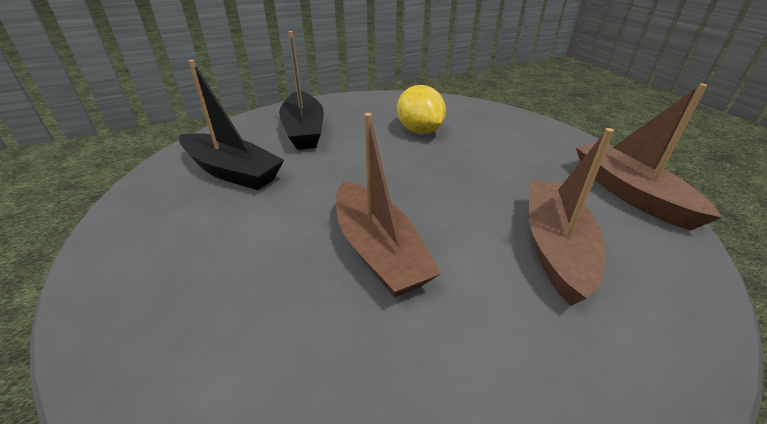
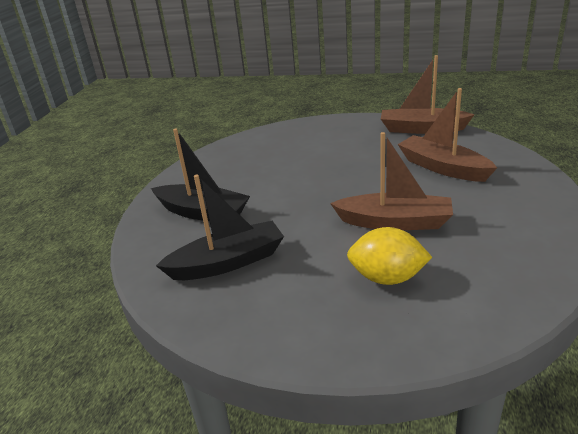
camera: 50 degrees left, 5 degrees down
yellow lemon [397,85,446,134] -> yellow lemon moved to [347,227,432,285]

